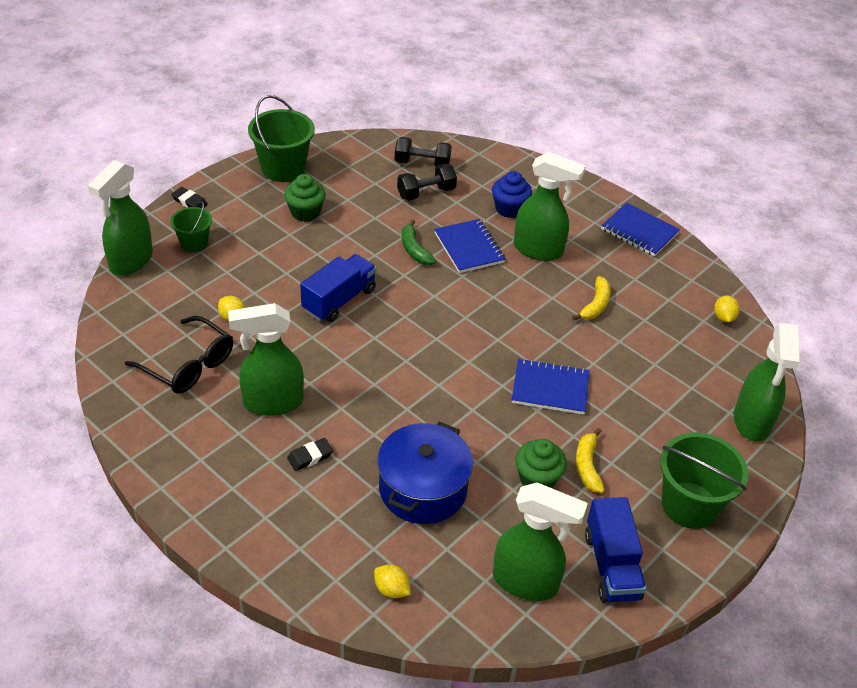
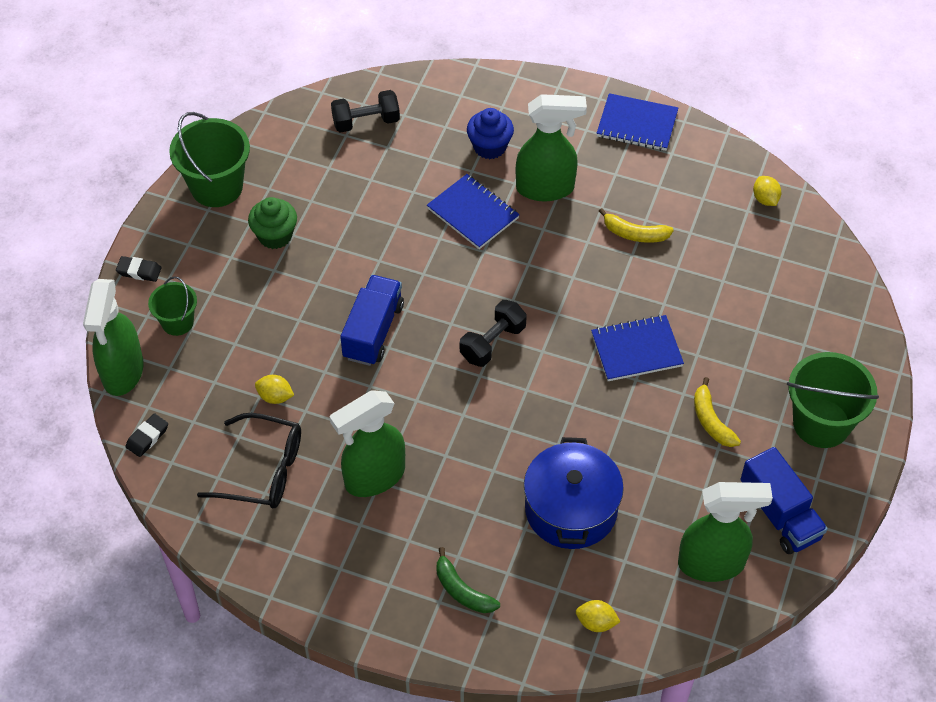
camera: 20 degrees left, 10 degrees up
black eraser [287,438,333,471] -> black eraser moved to [125,413,168,457]
black dumbbell [397,164,457,201] -> black dumbbell moved to [460,300,527,367]
green banana [402,219,436,265] -> green banana moved to [437,547,500,613]
green cupcake [515,439,567,488] -> none
yellow banana [572,276,611,320] -> yellow banana turned 105 degrees clockwise [599,208,674,243]
green spray bottle [734,323,800,442] -> none

